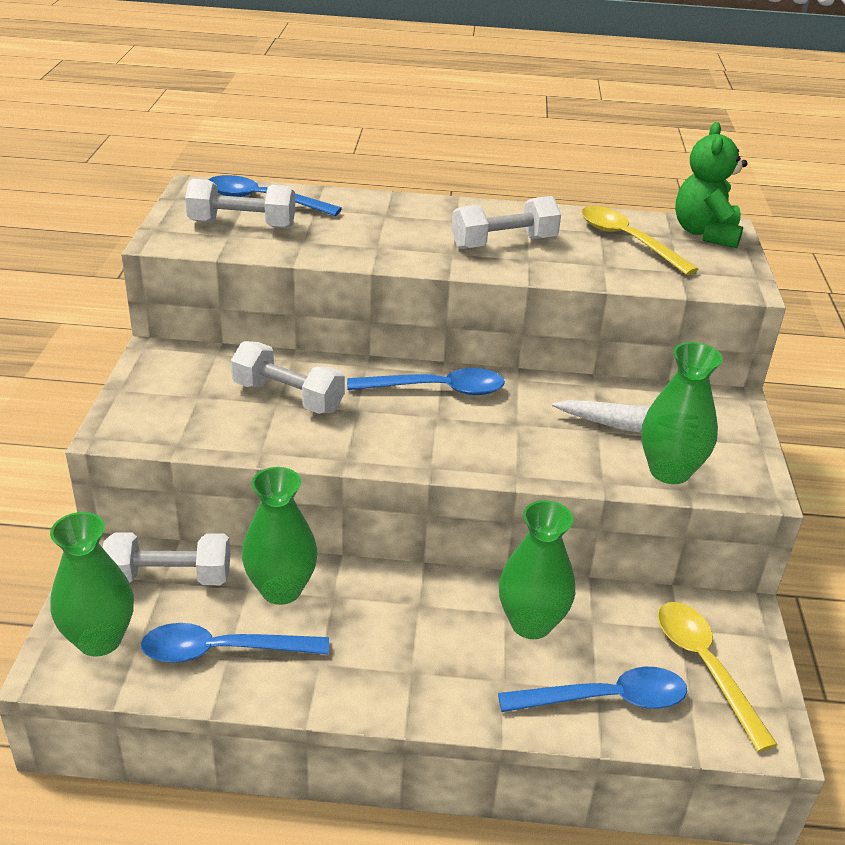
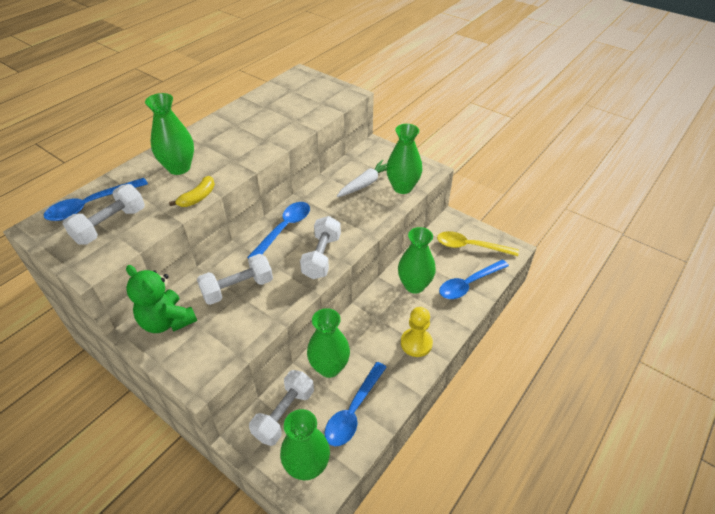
camera: 55 degrees left, 10 degrees up
white dumbbell [451,196,561,249] -> white dumbbell moved to [300,216,341,279]
blue spoon [498,667,687,712] -> blue spoon turned 150 degrees counterclockwise [439,260,509,299]
yellow spoon [581,206,699,275] -> none
green teddy bear [675,122,747,248] -> green teddy bear moved to [126,265,197,333]
none -> green vase [145,93,194,175]
none -> yellow banana [169,176,215,207]
none -> yellow pawn [401,307,433,357]

